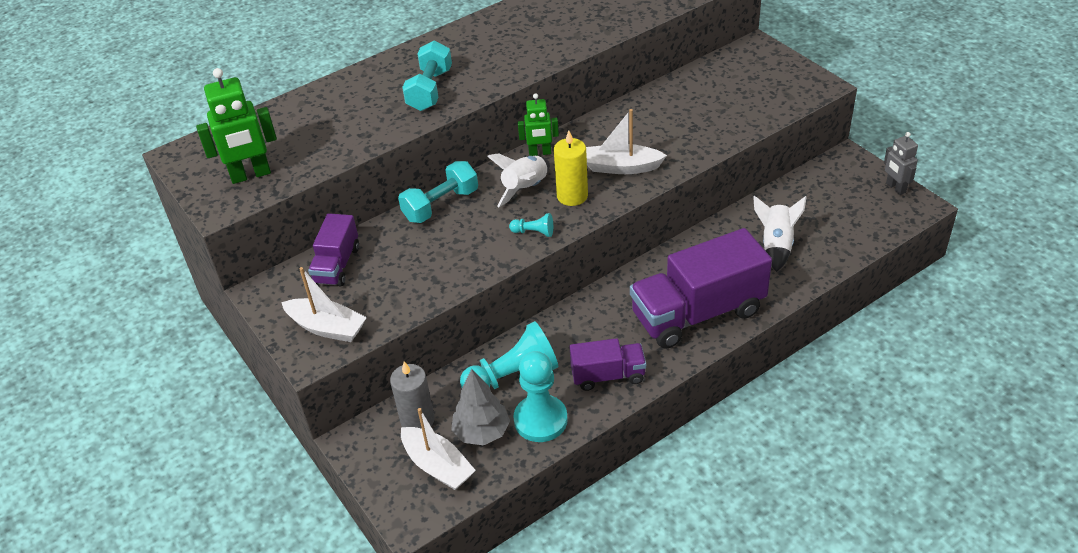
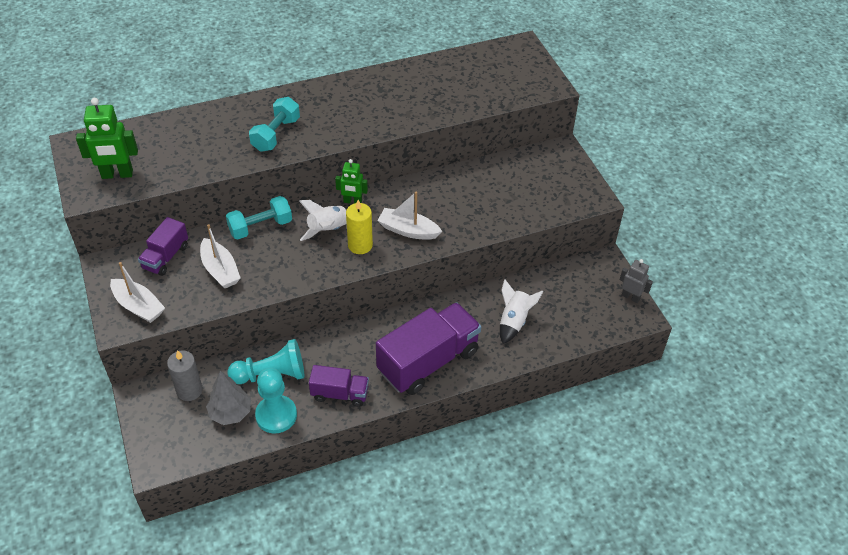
camera: 10 degrees right, 5 degrees up
white boat [401,408,476,490] -> white boat moved to [200,224,241,288]
turquoise pawn [509,213,553,237] -> none
purple truck [630,228,772,349] -> purple truck turned 150 degrees clockwise [376,302,481,395]
grey robot [884,132,918,195] -> grey robot turned 135 degrees clockwise [620,259,653,303]

